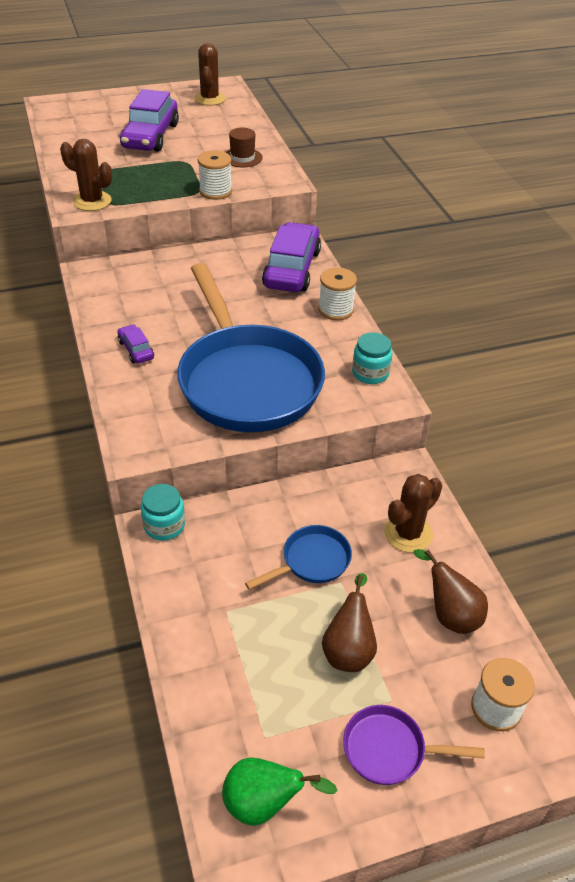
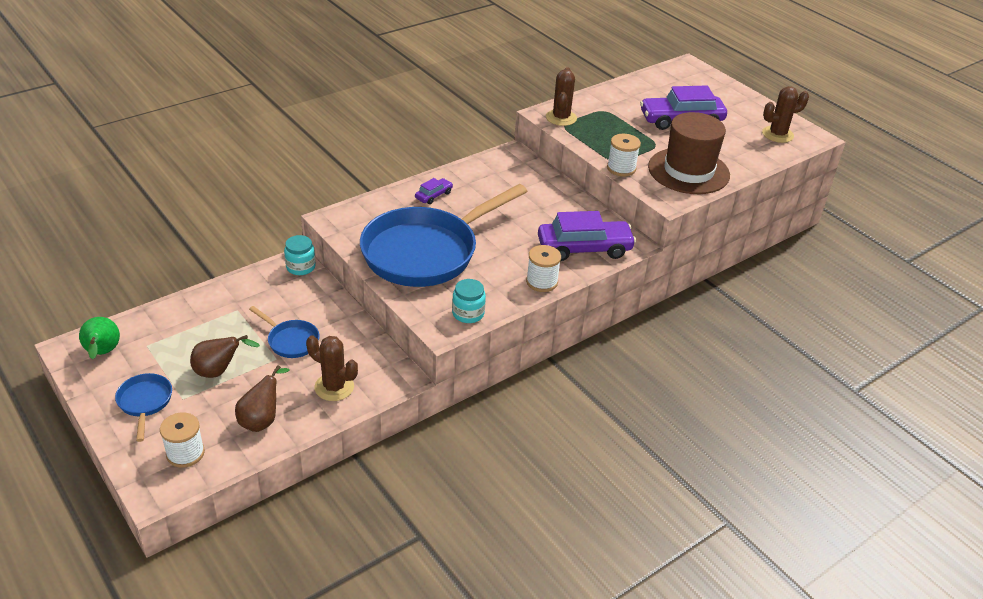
camera: 70 degrees right, 5 degrees down
brown hat [226,128,263,167] -> brown hat [648,112,730,194], size x2.16
purple pan [343,705,485,785] -> blue pan [115,373,172,442]

